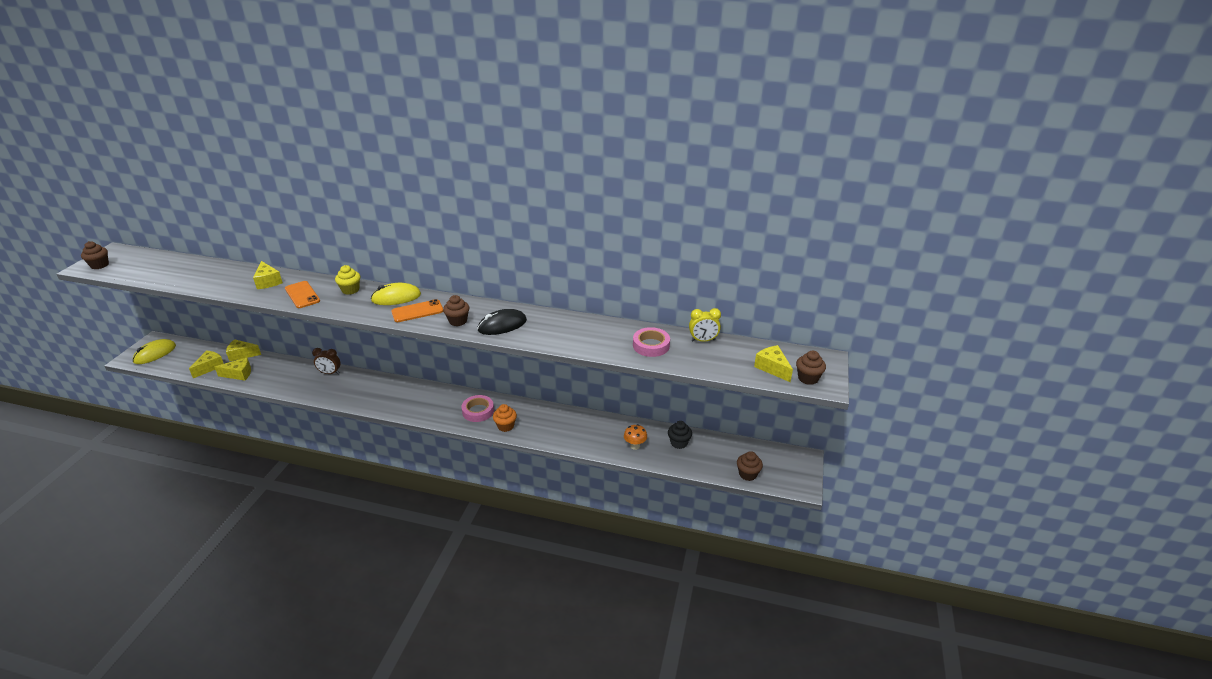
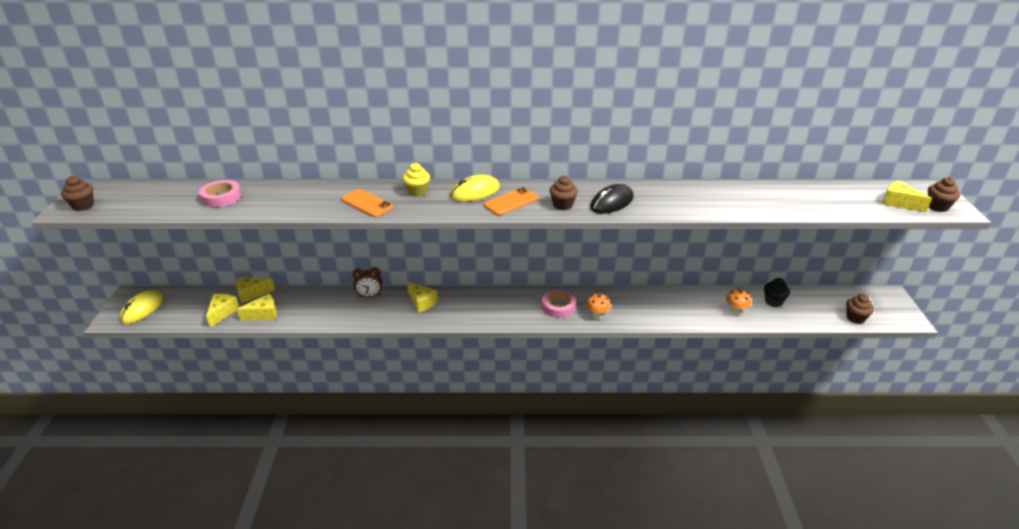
camera: 15 degrees left, 0 degrees up
yellow cheese [253,261,283,289] -> yellow cheese moved to [407,282,438,313]
orange cupcake [493,404,517,432] -> orange mushroom [586,293,611,319]
pink tape [633,327,670,357] -> pink tape moved to [199,180,241,207]
yellow clock [689,308,721,342] -> none

